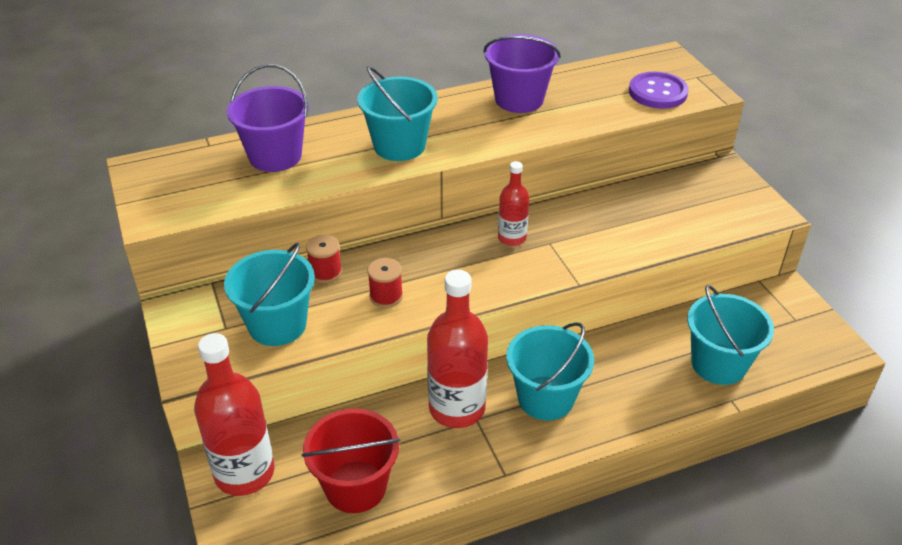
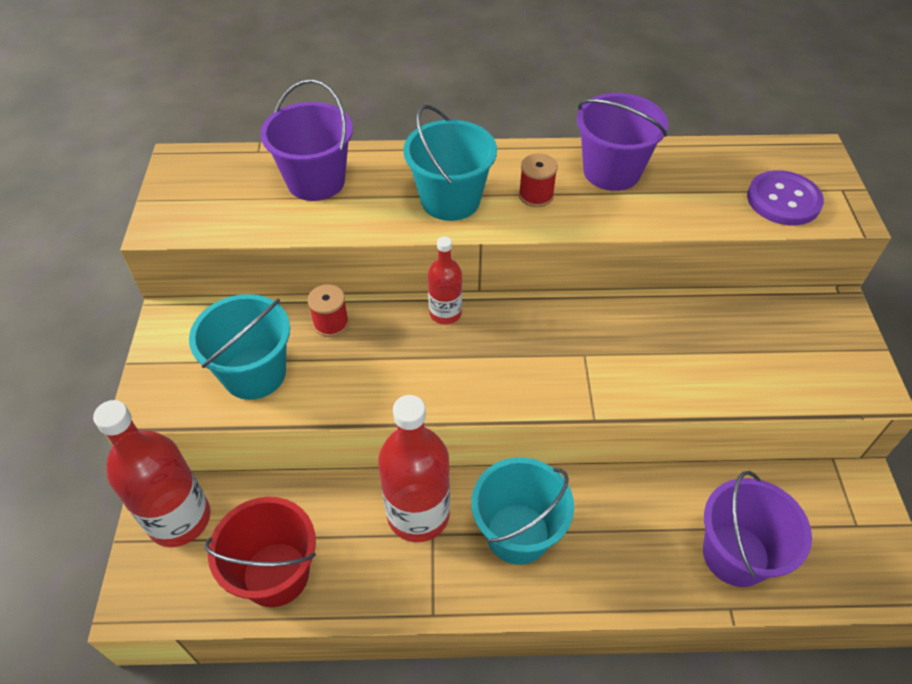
camera: 20 degrees right, 10 degrees up
red spool [367,258,403,308] -> red spool moved to [519,153,558,207]
red bottle [498,161,529,246] -> red bottle moved to [428,236,462,324]
turquoise bucket [687,285,774,385] -> purple bucket [703,471,812,587]

